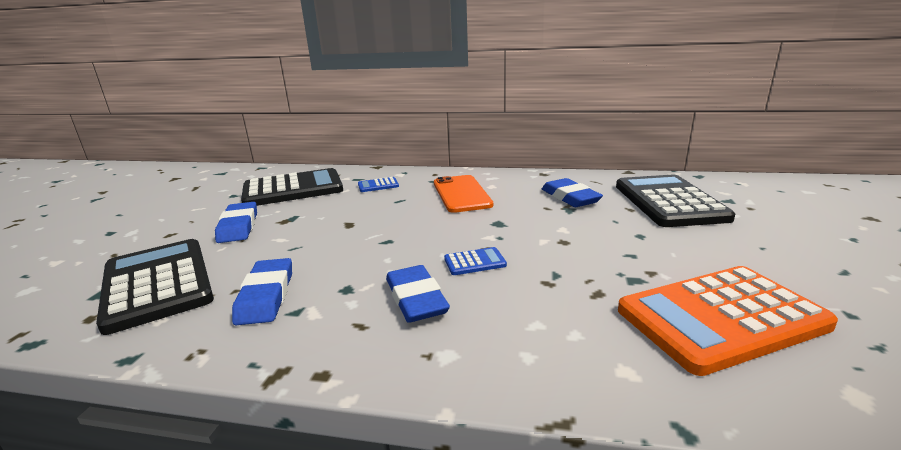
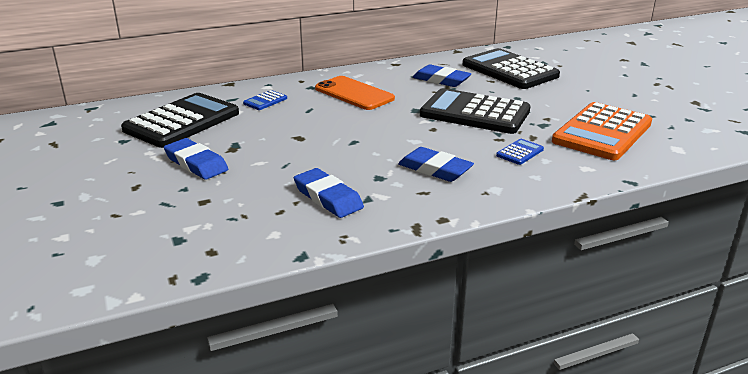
camera: 35 degrees left, 5 degrees up
black calculator [96,239,214,335] -> black calculator moved to [420,88,531,134]
blue calculator [444,247,507,275] -> blue calculator moved to [496,139,544,165]

